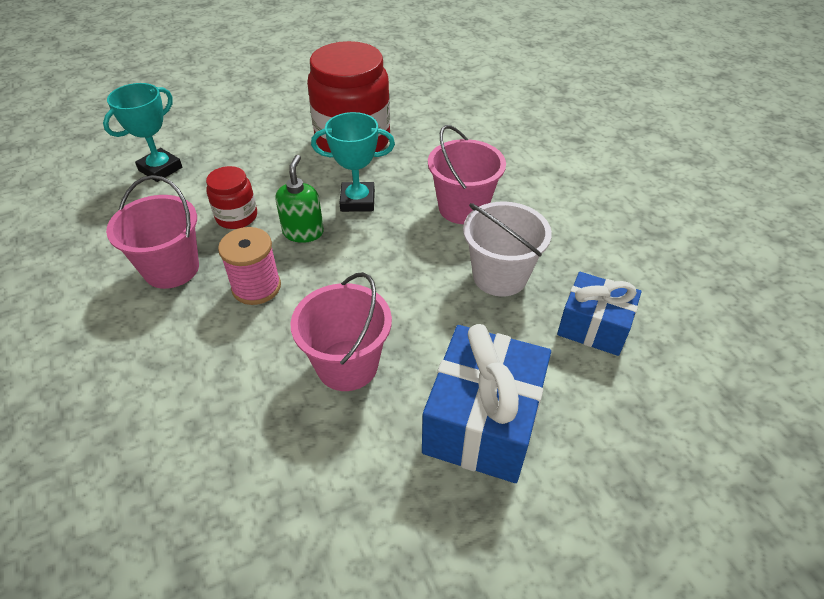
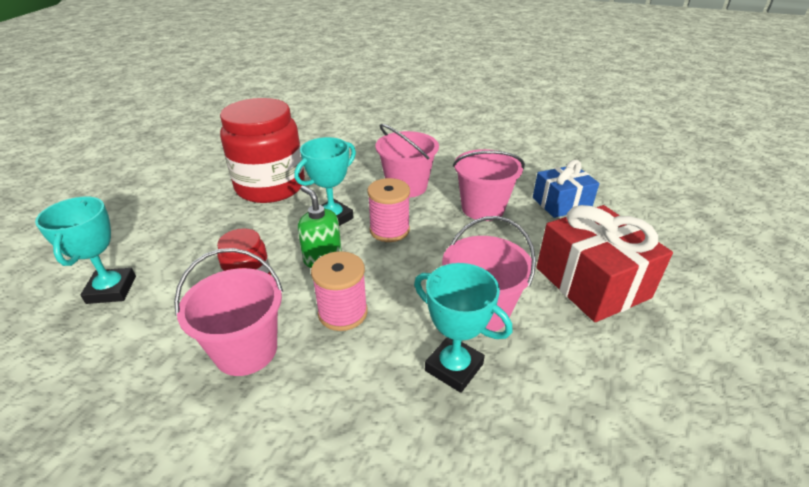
camera: 45 degrees left, 10 degrees down
blue gift [422,324,551,483] -> red gift [537,205,673,322]
white bucket [463,202,552,297] -> pink bucket [453,149,525,221]
none -> pink spool [367,178,410,242]
none -> turquoise trophy [414,263,512,393]

